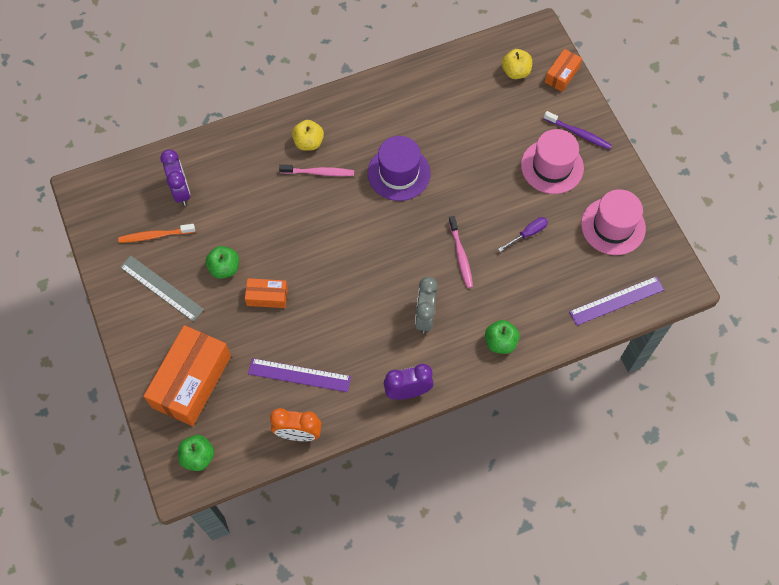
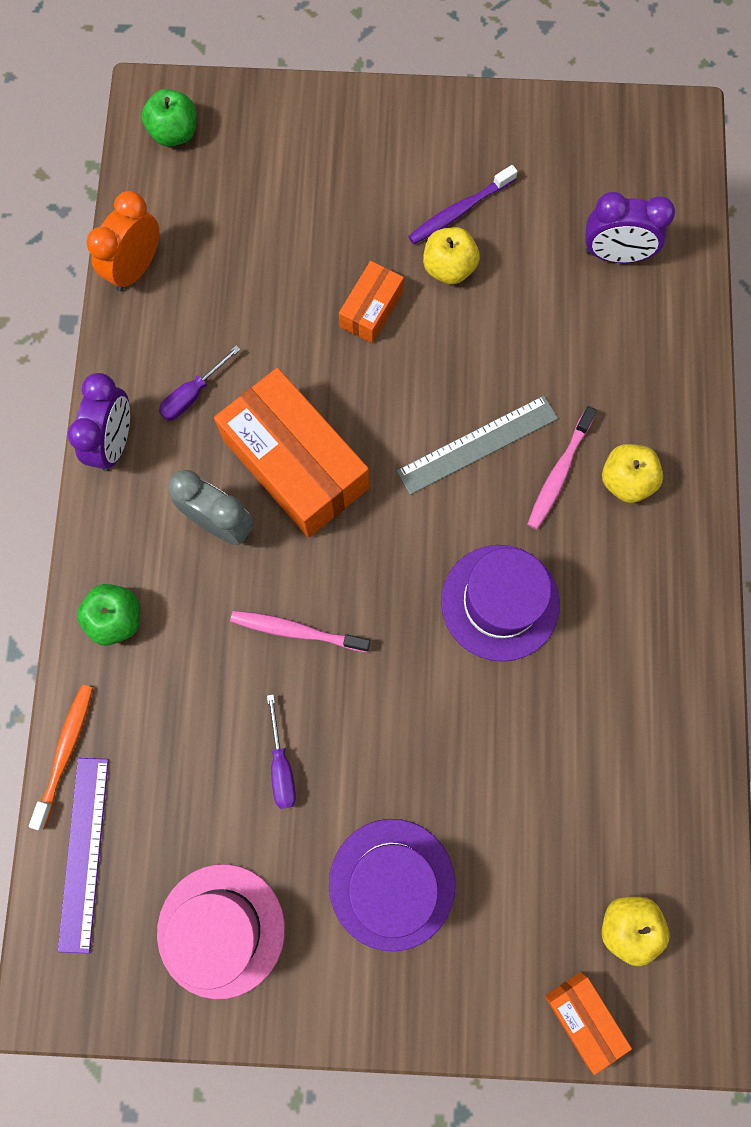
camera: 115 degrees right, 10 degrees up
orange toothbrush [118,224,195,243] -> orange toothbrush moved to [29,684,93,830]
grey ruler [120,256,204,322] -> grey ruler moved to [397,395,558,495]
orange box [144,325,231,426] -> orange box moved to [214,368,369,538]
green apple [205,246,239,279] -> yellow apple [423,227,480,285]
purple ruler [248,358,351,392] -> none
pink hat [521,129,584,194] -> purple hat [329,819,455,951]
purple toothbrush [544,111,612,149] -> purple toothbrush moved to [408,165,518,244]
none -> purple screwdriver [159,345,241,421]

